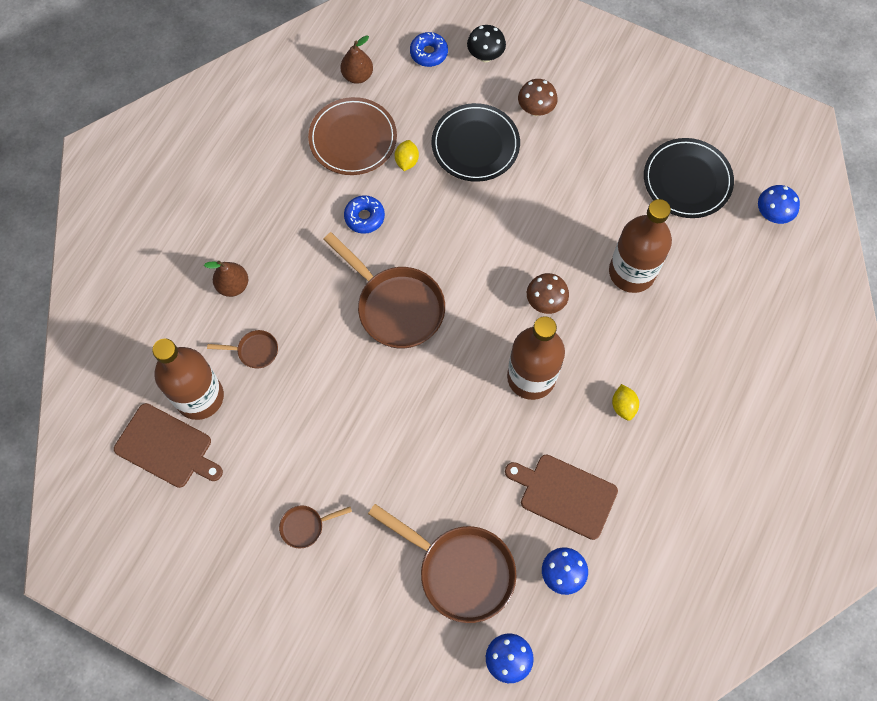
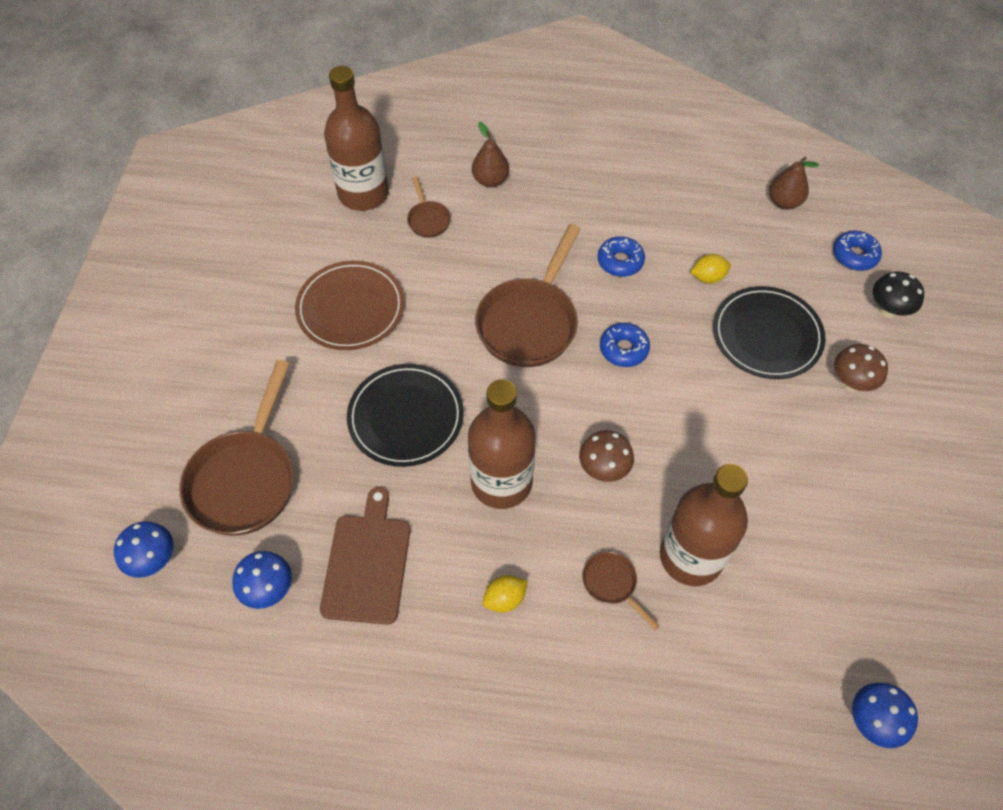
camera: 70 degrees right, 10 degrees down
brown cutting board [114,403,223,488] -> none
brown pan [279,505,352,549] -> brown pan moved to [582,551,660,630]
brown plate [308,97,397,175] -> brown plate moved to [295,261,404,350]
black plate [644,138,734,218] -> black plate moved to [347,364,464,467]
none -> blue donut [600,323,650,367]

